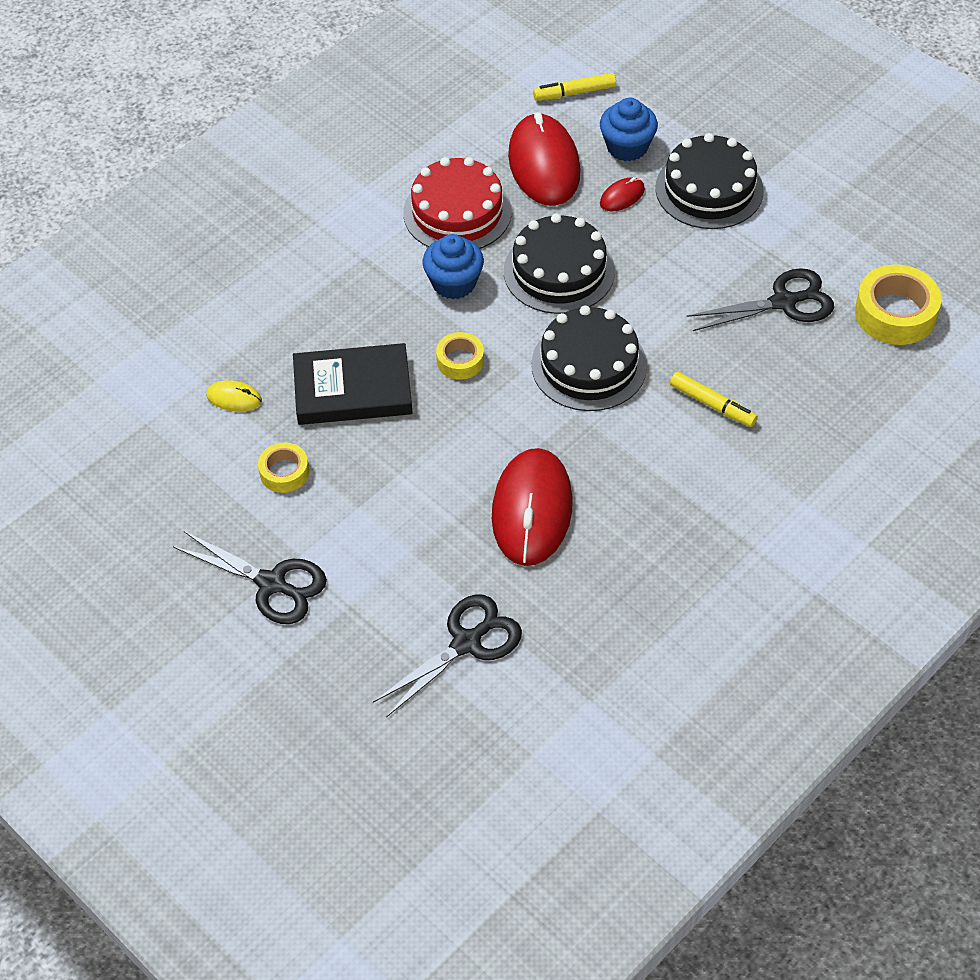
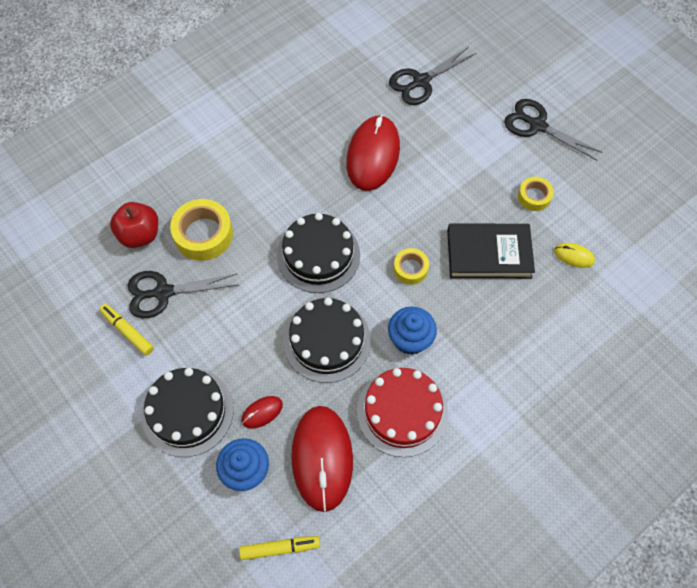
camera: 175 degrees left, 10 degrees up
yellow marker [670,372,758,427] -> yellow marker moved to [99,304,154,355]
yellow tape [855,264,942,345] -> yellow tape moved to [170,199,233,261]
none -> red apple [110,202,158,248]

